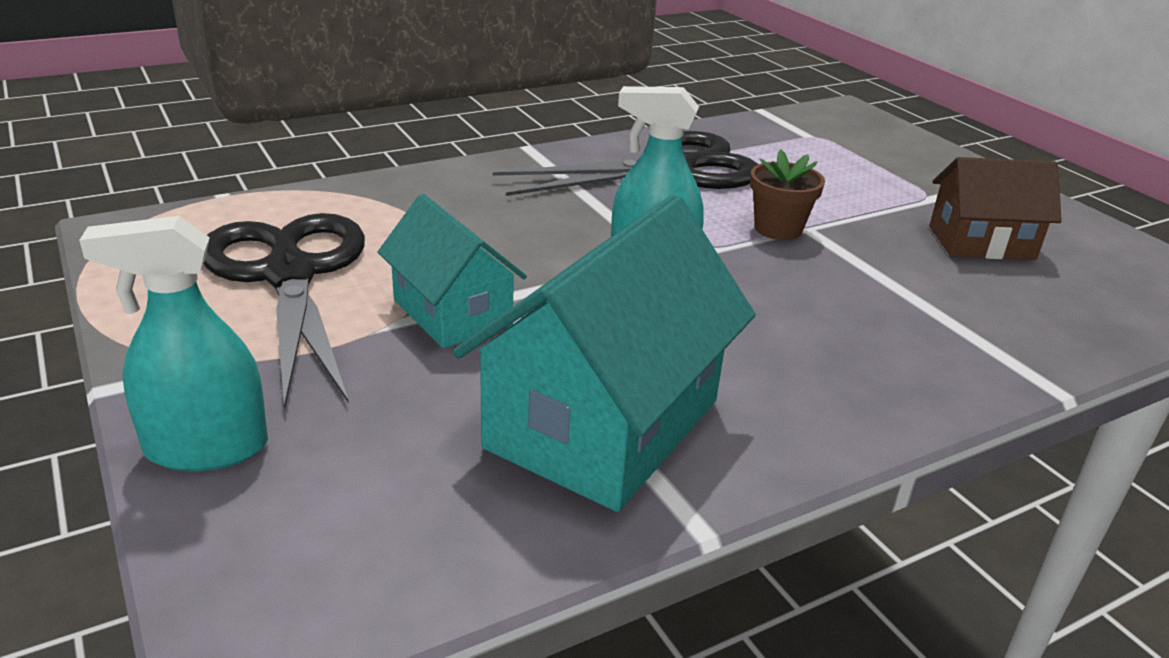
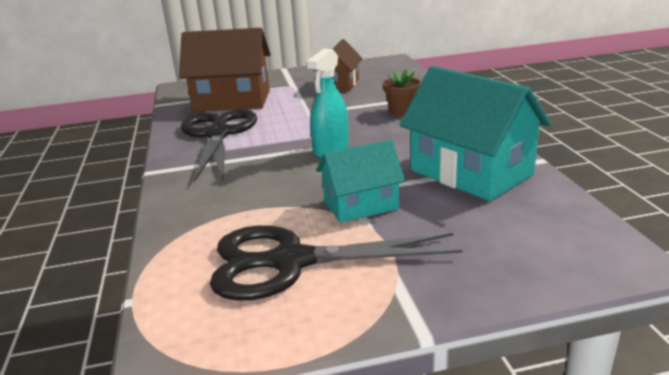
camera: 70 degrees left, 5 degrees down
turquoise spray bottle [79,216,268,471] -> none
brown flower pot [750,150,825,240] -> brown flower pot moved to [383,69,421,116]
none -> brown house [179,28,271,112]

